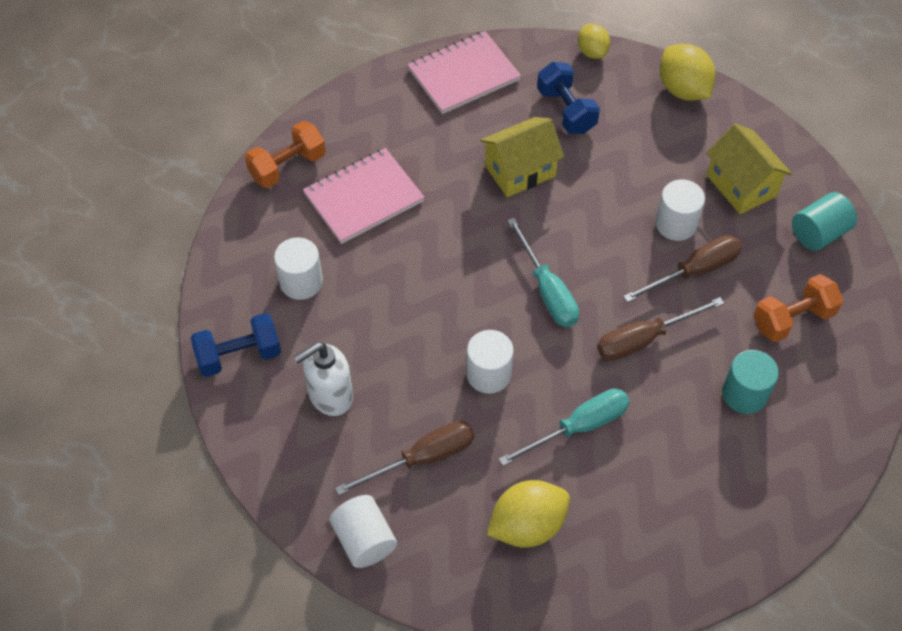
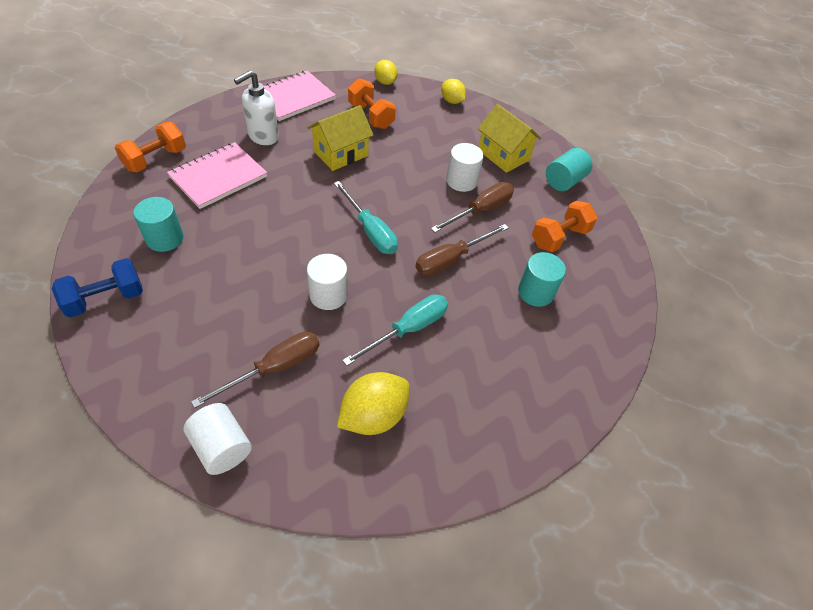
camera: 15 degrees left, 5 degrees down
white cylinder [274,237,323,300] -> turquoise cylinder [133,197,184,252]
white soap dispenser [293,342,353,416] -> white soap dispenser moved to [234,70,279,145]
blue dumbbell [537,62,600,134] -> orange dumbbell [348,78,396,129]
yellow lemon [660,44,716,101] -> yellow lemon [441,79,466,104], size x0.62

